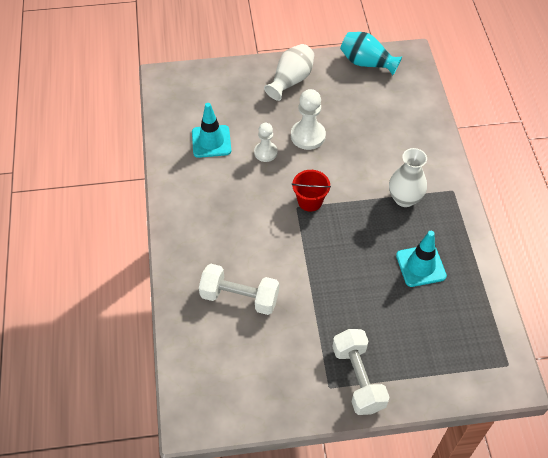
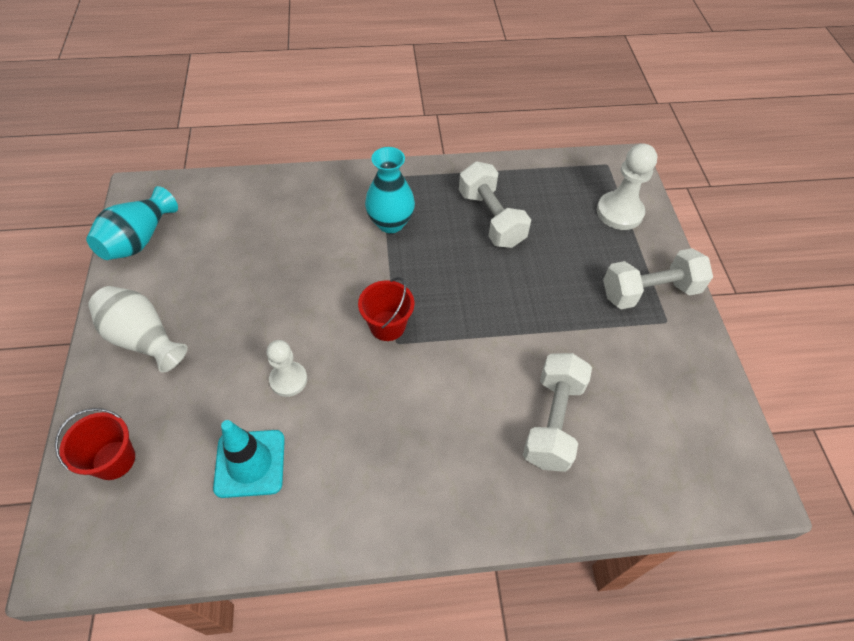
camera: 90 degrees left, 0 degrees up
white pawn [291,89,326,150] -> white pawn moved to [597,143,657,230]
white vase [389,148,427,207] -> turquoise vase [365,147,415,233]
turquoise traffic cone [396,231,447,287] -> white dumbbell [459,162,531,248]
none -> red bucket [55,408,135,480]

